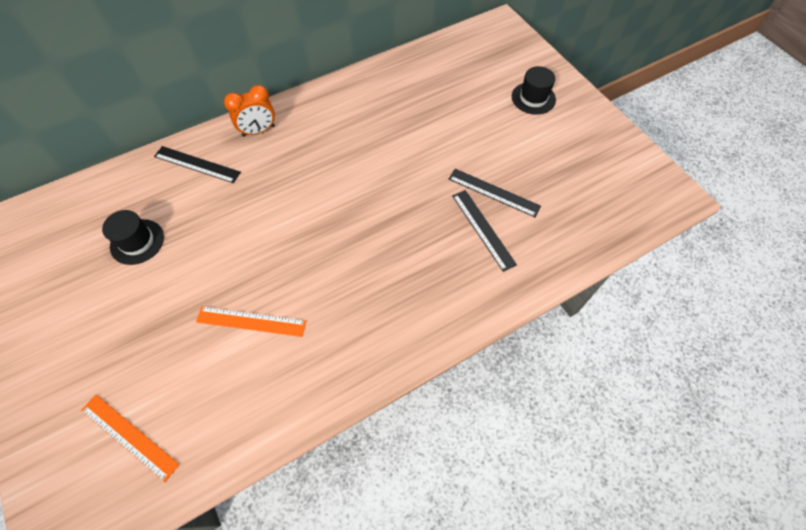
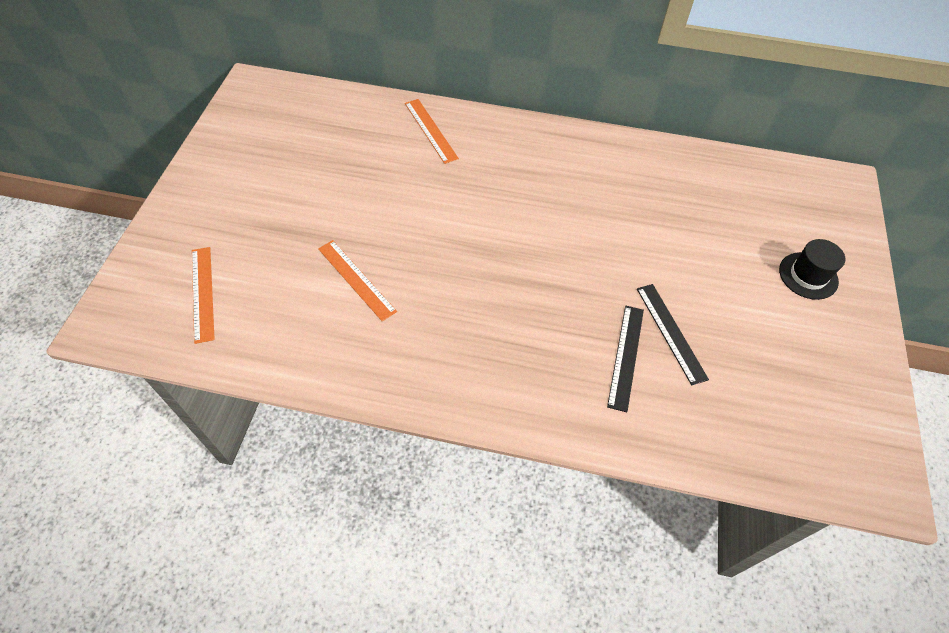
camera: 40 degrees right, 5 degrees down
black hat [102,210,164,265] -> none
black ruler [154,146,241,183] -> orange ruler [405,99,459,164]
orange clock [224,85,275,137] -> none

